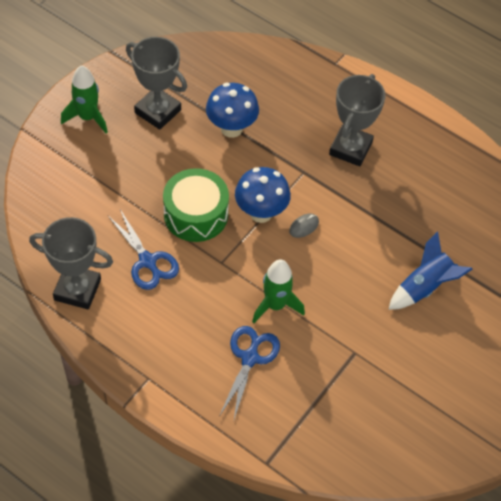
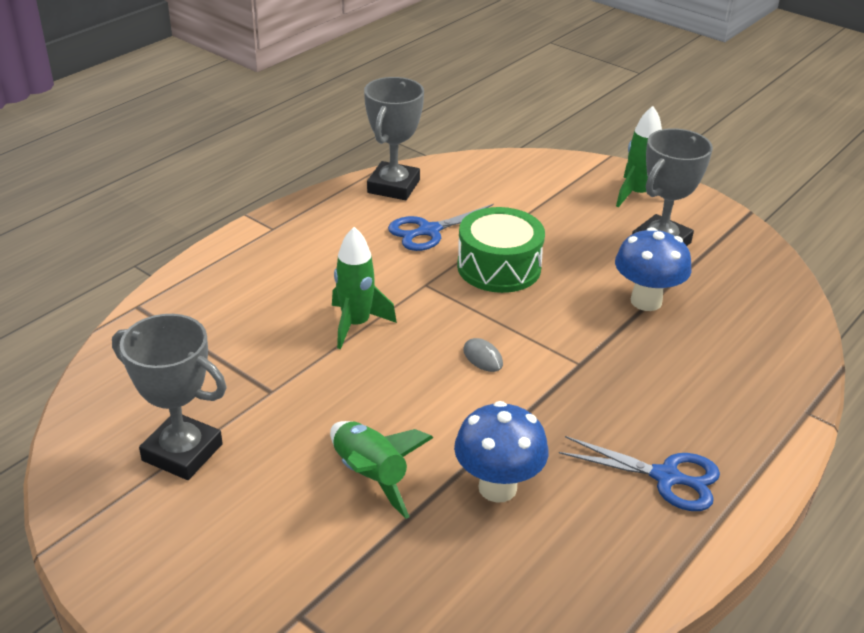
camera: 95 degrees right, 20 degrees down
blue scissors [220,326,280,419] -> blue scissors moved to [559,436,720,511]
blue mushroom [235,167,291,223] -> blue mushroom moved to [454,401,548,503]
grey trophy [329,74,386,167] -> grey trophy moved to [112,314,226,480]
blue rocket [388,231,472,310] -> green rocket [330,421,433,519]

